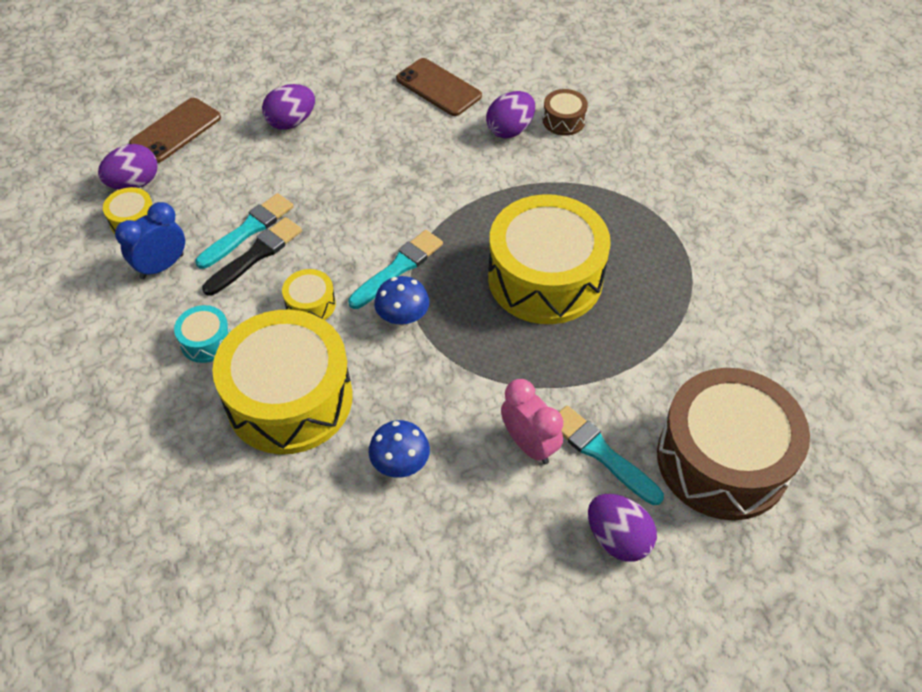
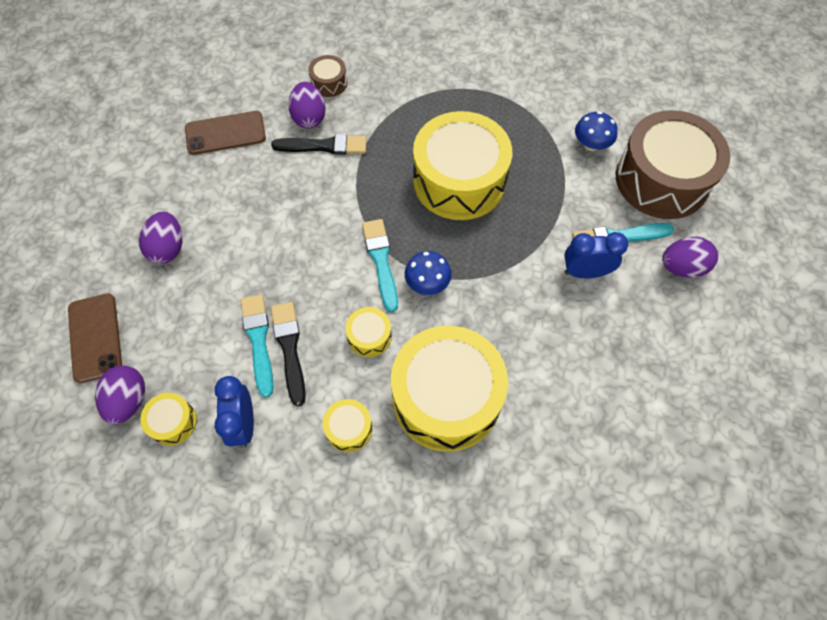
camera: 55 degrees left, 10 degrees up
turquoise drum [174,305,231,363] -> yellow drum [323,399,372,452]
blue mushroom [369,420,430,478] -> blue mushroom moved to [575,111,618,151]
pink clock [501,379,563,464] -> blue clock [564,232,628,278]
none -> black brush [271,134,367,155]

